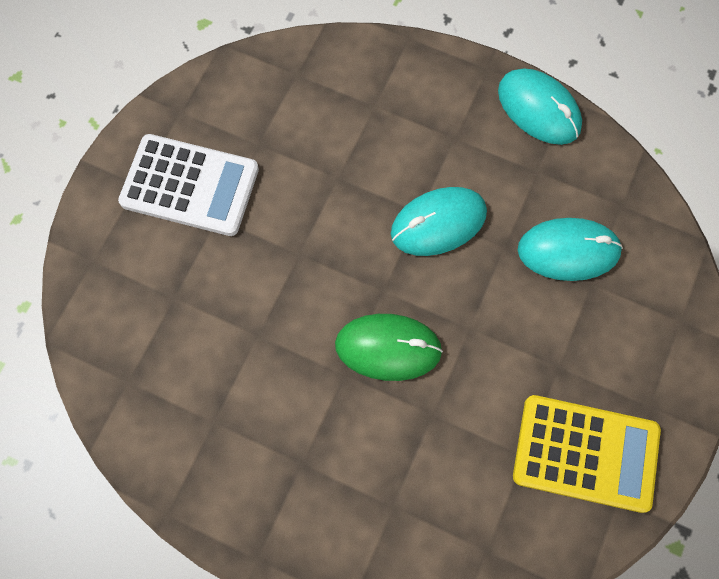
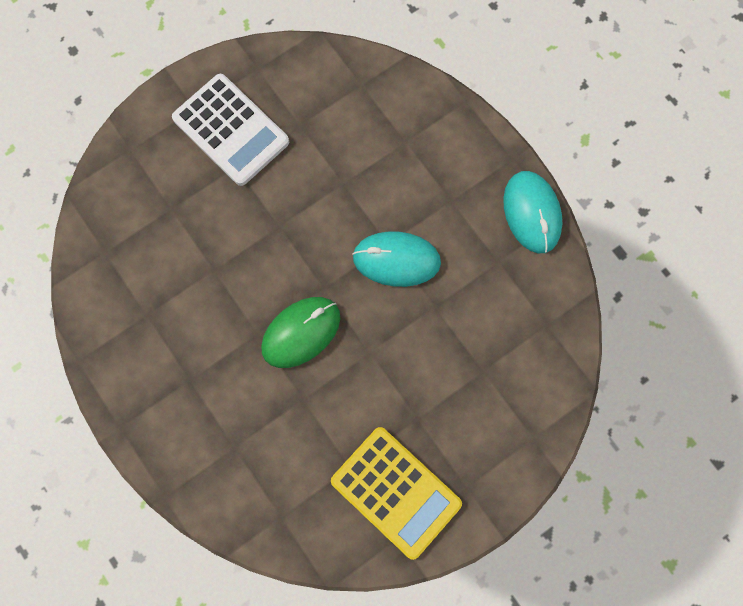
camera: 30 degrees right, 5 degrees up
green mouse [335,314,443,381] -> green mouse turned 75 degrees counterclockwise [261,297,340,368]
turquoise mouse [518,218,623,281] -> none

